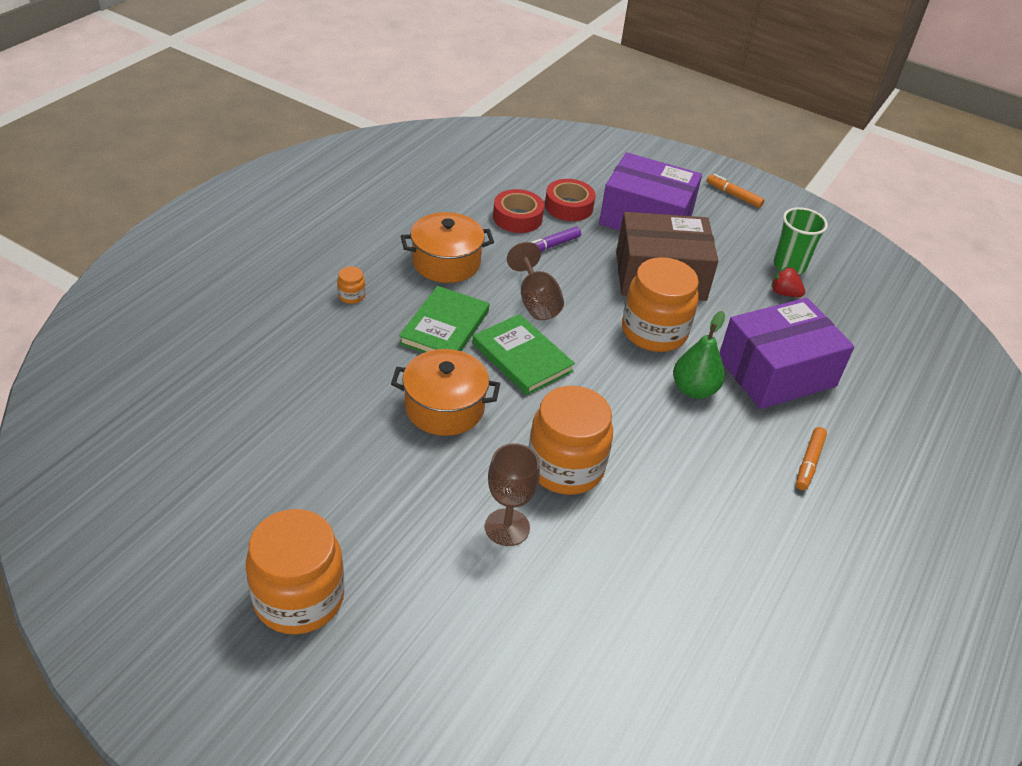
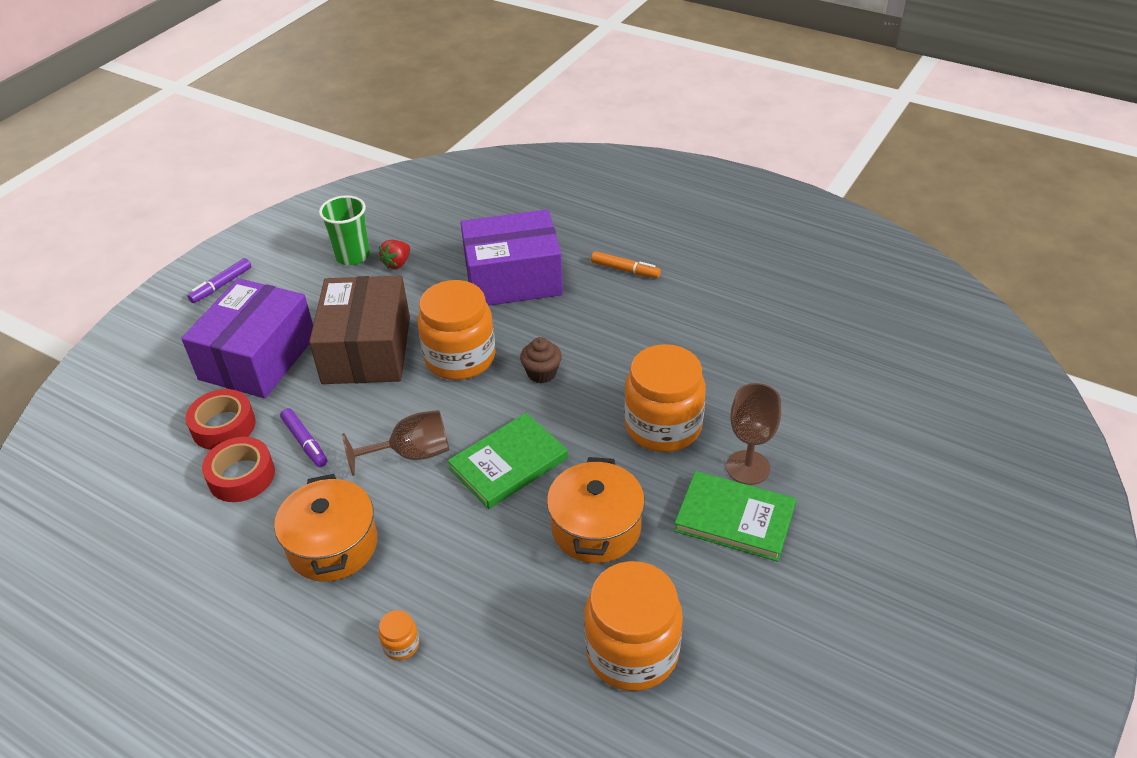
camera: 85 degrees left, 0 degrees up
orange jar [246,509,345,635] -> orange jar moved to [584,561,683,691]
green book [399,286,489,353] -> green book moved to [674,471,796,562]
green pear [673,311,725,399] -> none
orange marker [707,174,764,208] -> purple marker [187,258,251,303]
purple box [719,298,854,409] -> purple box turned 75 degrees counterclockwise [460,210,563,306]
none -> brown cupcake [520,337,562,383]

